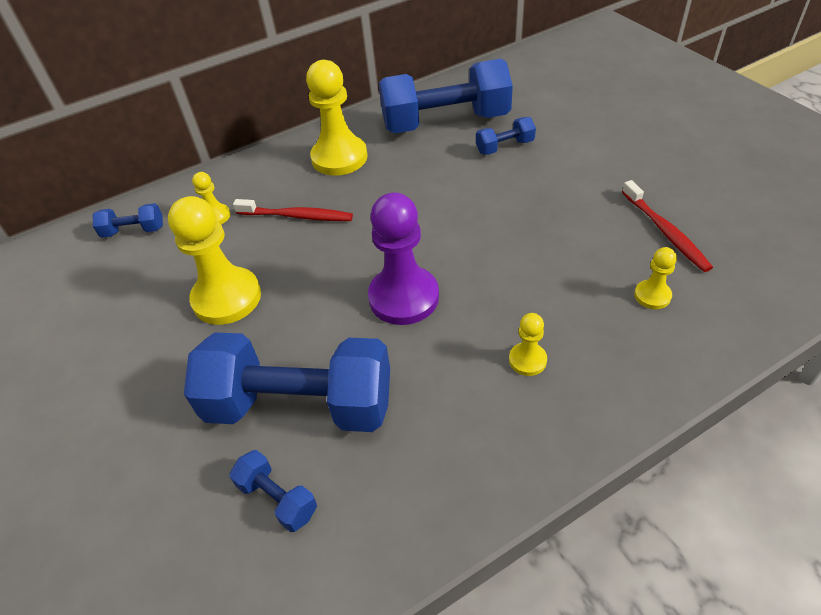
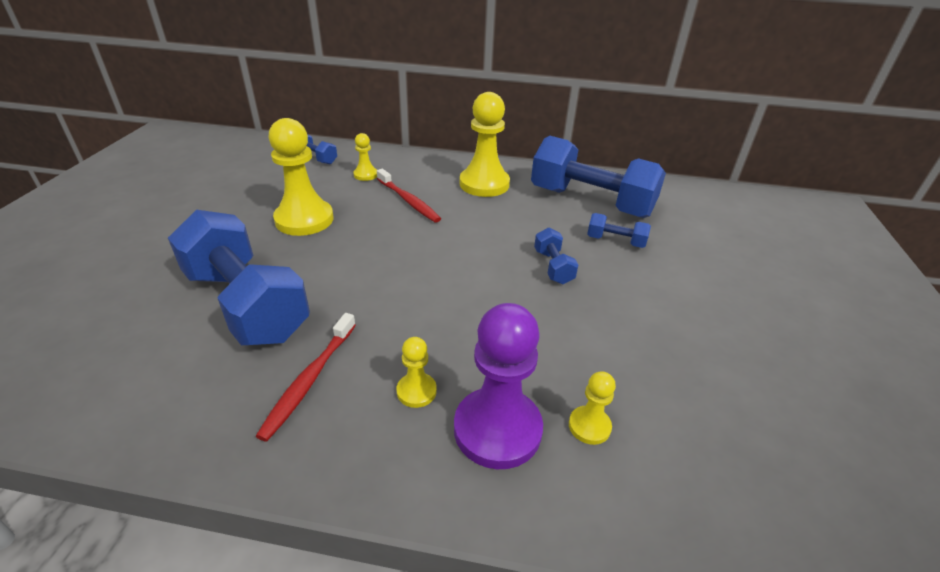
camera: 35 degrees right, 10 degrees down
blue dumbbell [229,450,317,532] -> blue dumbbell moved to [534,228,578,284]
purple pawn [368,192,439,325] -> purple pawn moved to [454,303,543,469]
red toothbrush [622,180,713,272] -> red toothbrush moved to [256,313,356,442]

